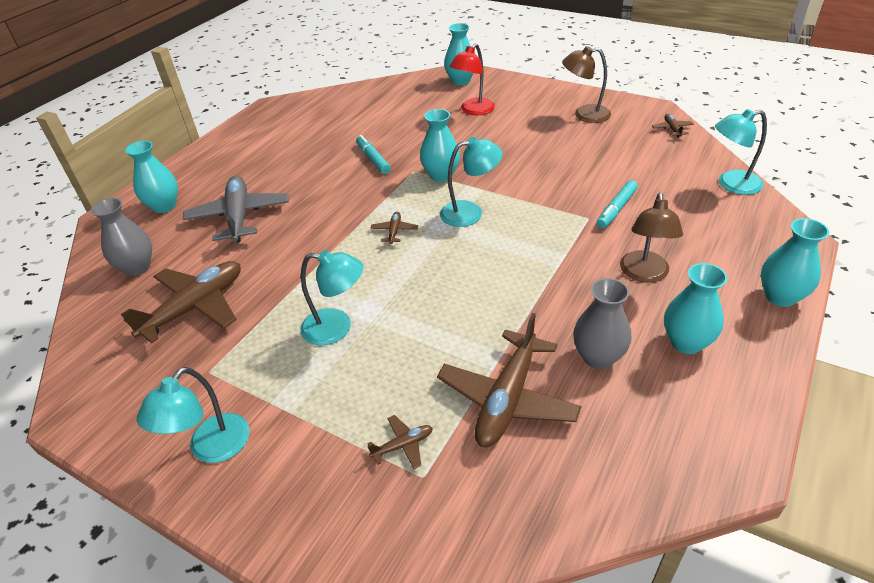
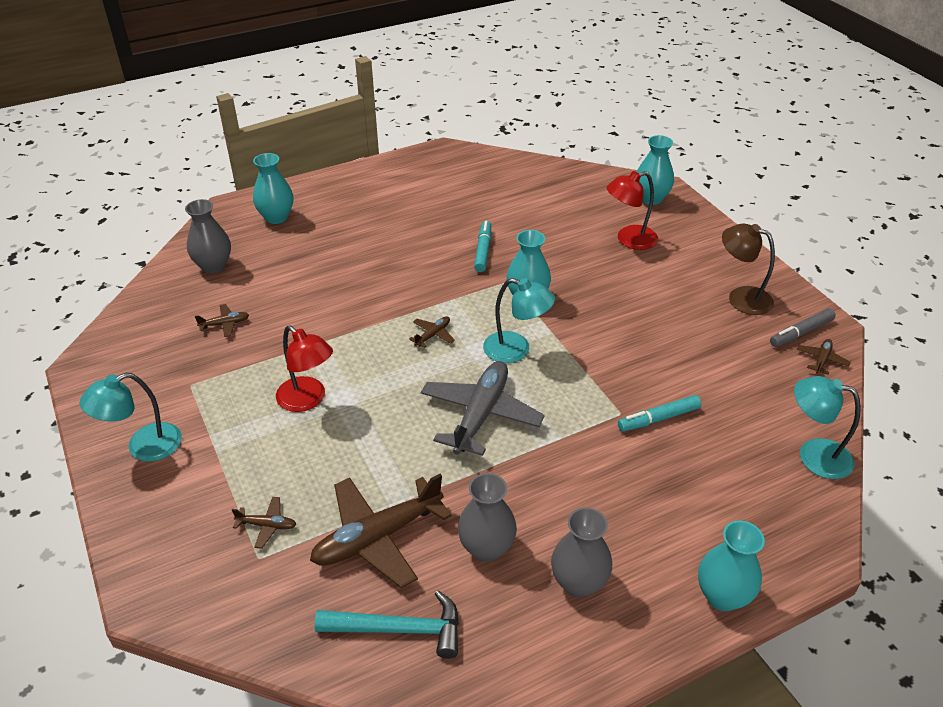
camera: 30 degrees right, 0 degrees up
brown plane [121,261,241,344] -> brown plane [195,304,249,337], size x0.44
grey plane [183,176,289,242] -> grey plane moved to [421,361,545,456]
turquoise lamp [300,250,363,345] -> red lamp [276,325,333,412]
brown lamp [620,193,683,283] -> none
turquoise vase [664,263,727,354] -> grey vase [551,507,612,598]
none -> turquoise hammer [314,590,459,659]
none -> grey marker [770,308,836,347]

